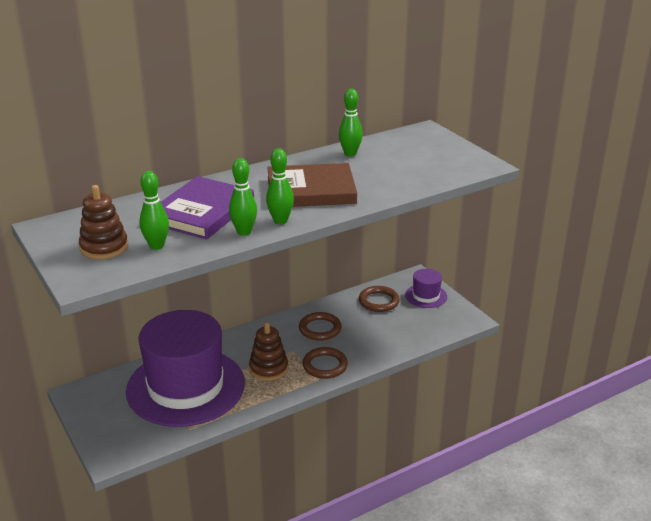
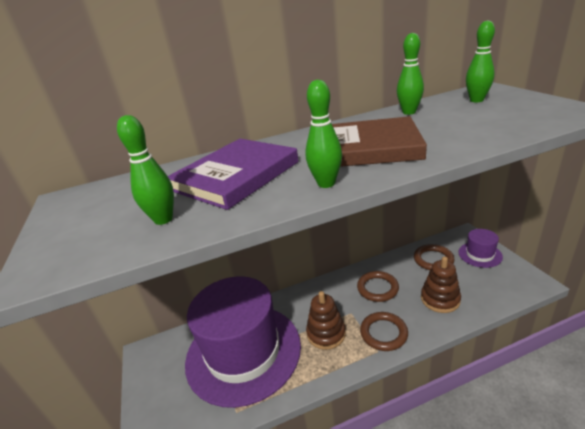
camera: 15 degrees right, 0 degrees up
brown stacking toy [79,185,128,259] -> brown stacking toy moved to [421,256,461,313]
green bowling pin [229,158,257,236] -> green bowling pin moved to [466,20,495,102]

